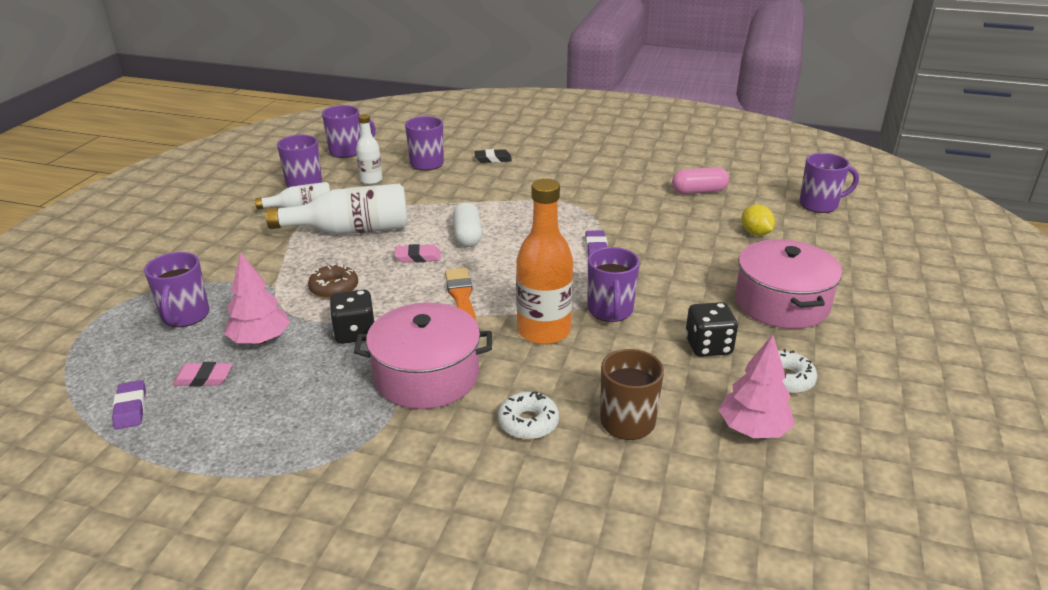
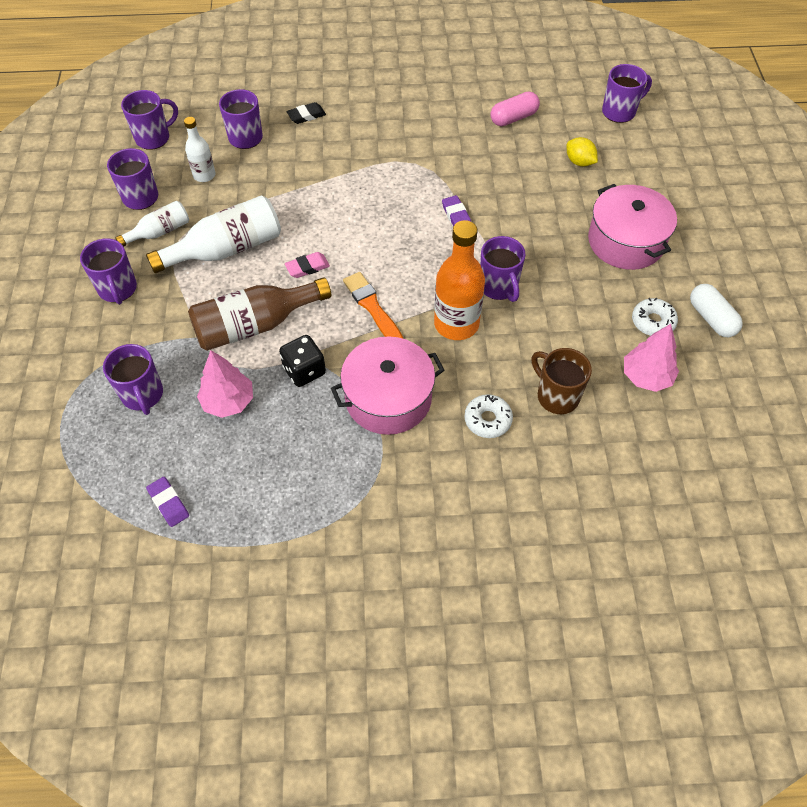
camera: 20 degrees left, 25 degrees up
pink eraser [172,362,233,386] -> none
brown donut [308,263,358,299] -> brown bottle [188,277,331,351]
white capsule [452,202,482,247] -> white capsule moved to [690,284,743,337]
black dice [685,302,738,357] -> none
none -> purple mug [80,238,137,305]

